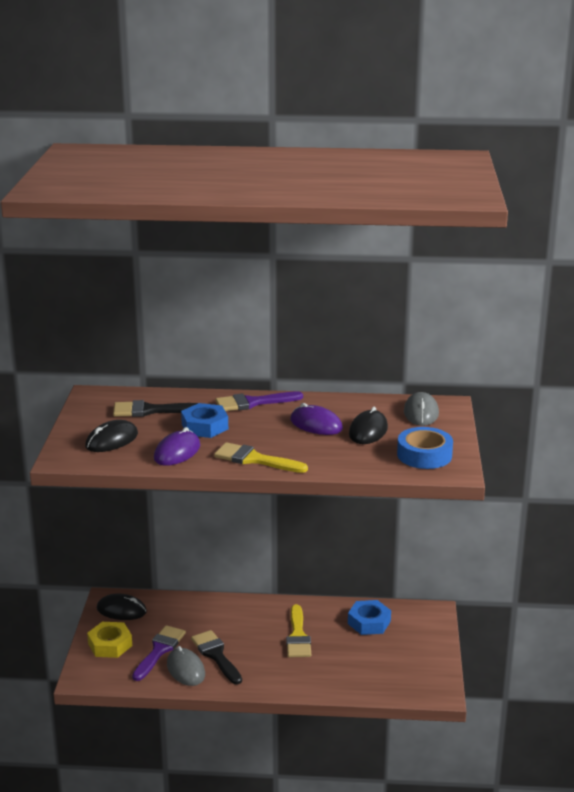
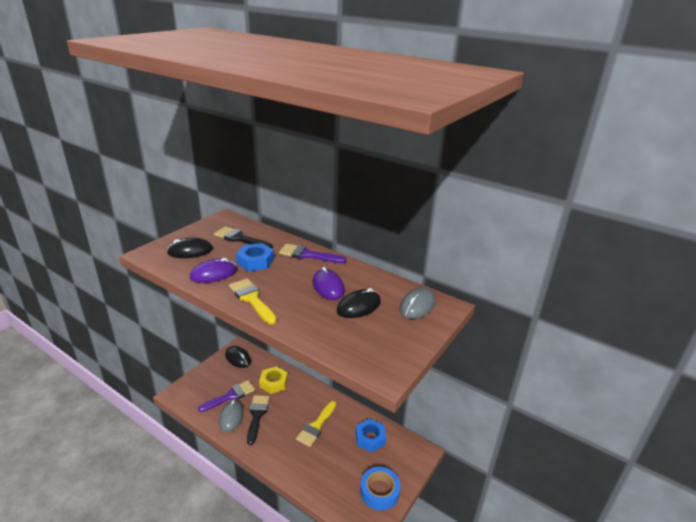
camera: 30 degrees right, 5 degrees up
yellow nut [87,622,132,658] -> yellow nut moved to [259,366,288,394]
blue tape [397,427,453,469] -> blue tape moved to [360,467,400,510]

